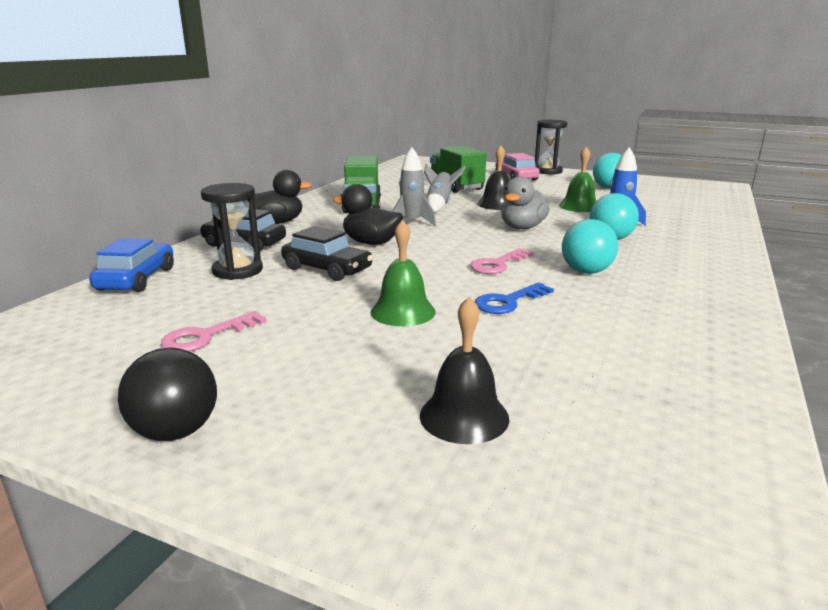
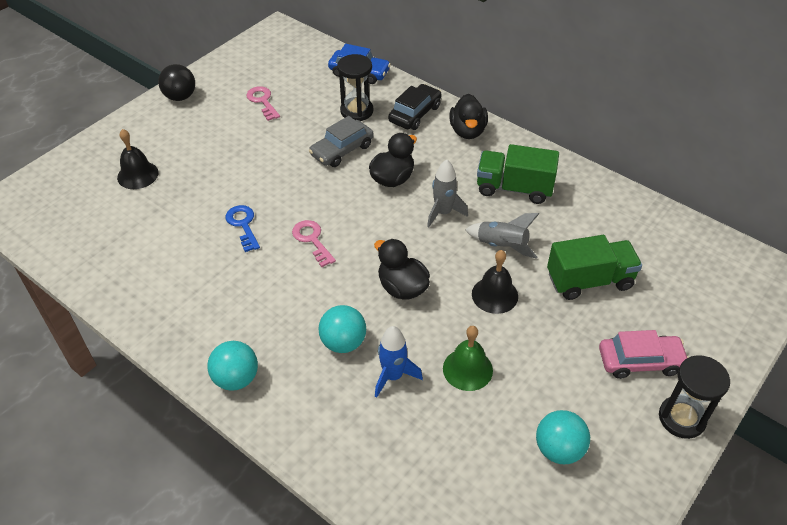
camera: 105 degrees right, 25 degrees up
black car [281,226,373,281] -> grey car [309,116,374,167]
green bell [371,220,435,326] -> none
grey duck [501,177,550,229] -> black duck [374,239,430,299]
turquoise ball [562,219,618,274] -> turquoise ball moved to [207,341,258,391]

